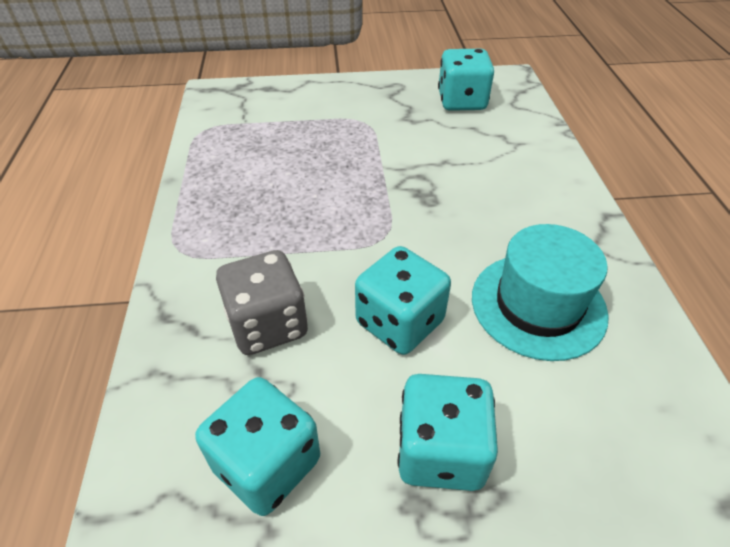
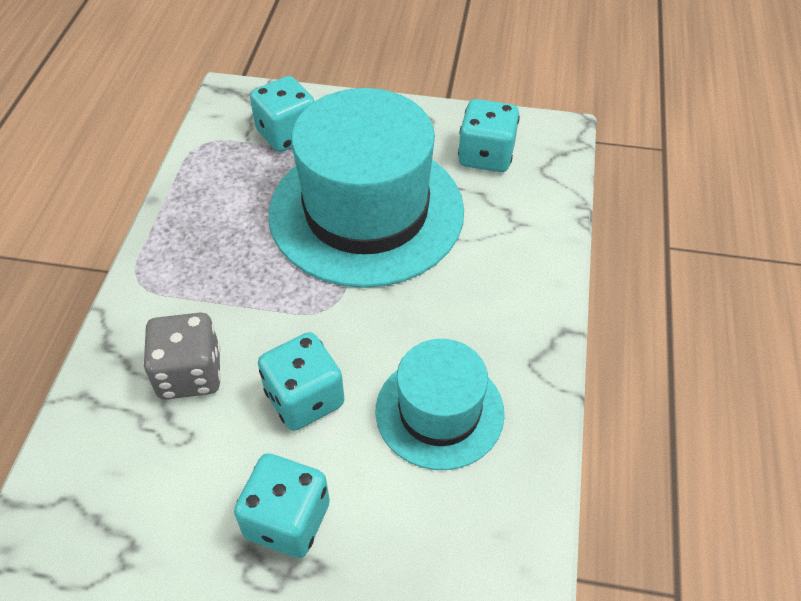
camera: 15 degrees right, 5 degrees up
turquoise dice [195,377,320,516] -> turquoise dice moved to [250,76,315,152]
none -> turquoise hat [269,88,464,288]

